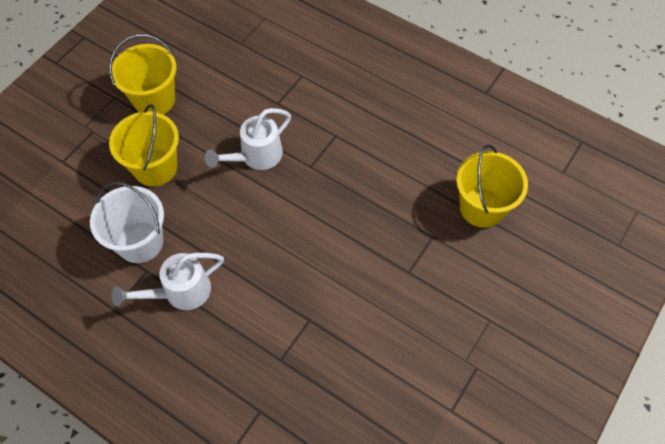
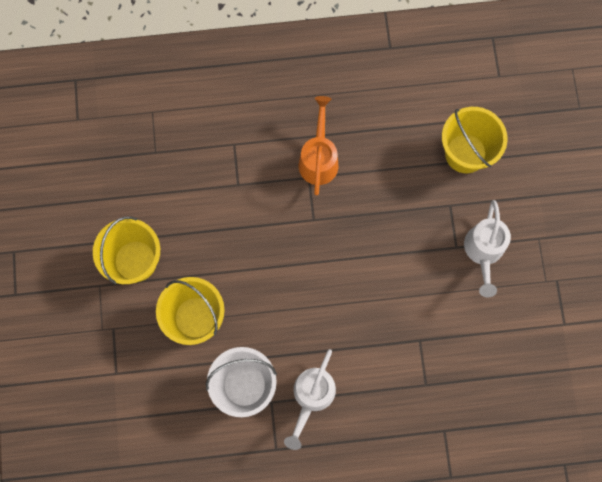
camera: 40 degrees left, 15 degrees up
white watering can [205,108,291,170] -> white watering can moved to [464,200,511,297]
none -> orange watering can [298,96,338,195]

